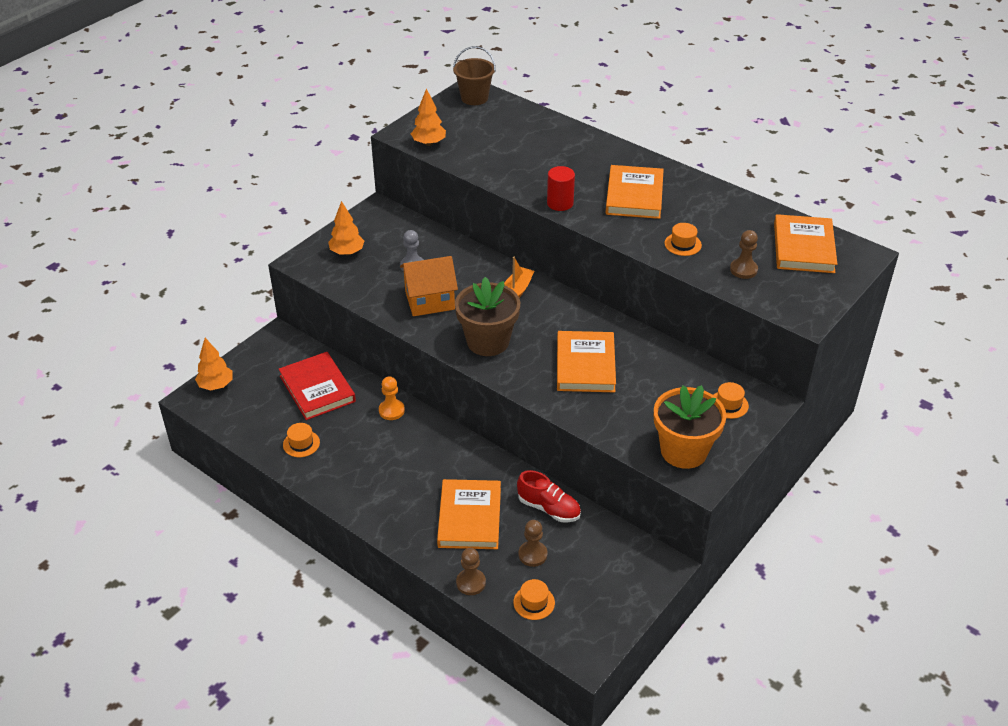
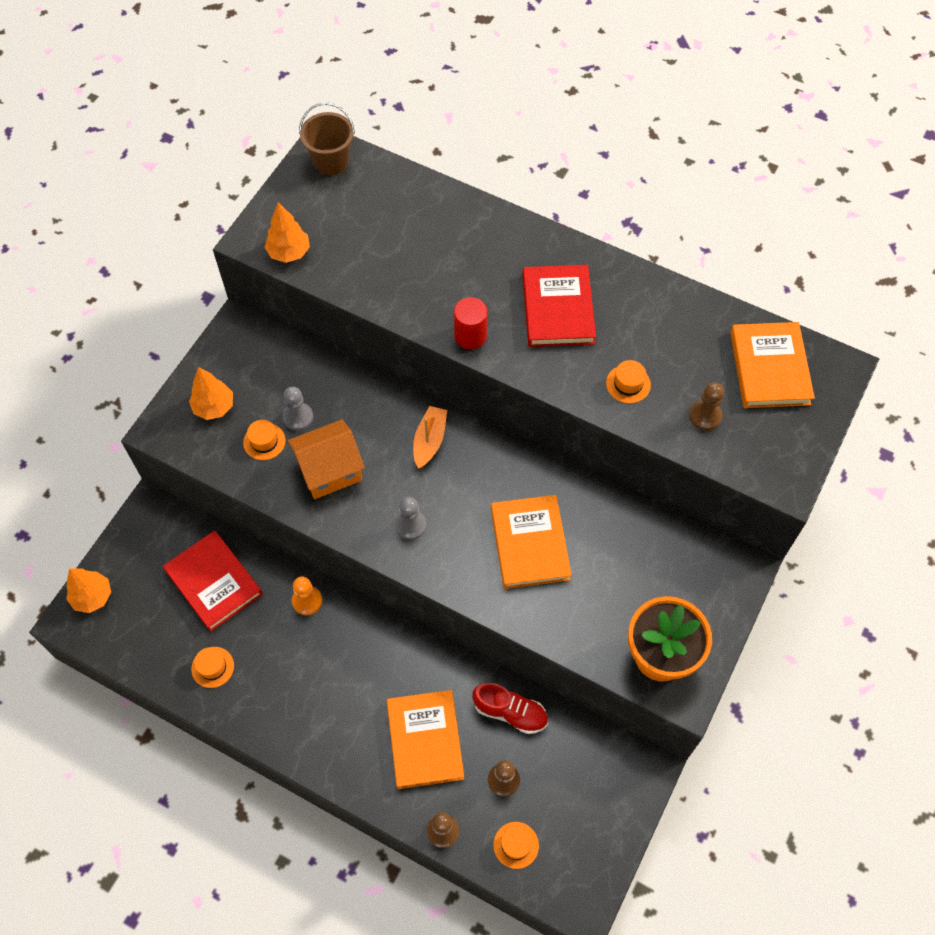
camera: 10 degrees left, 20 degrees up
brown flower pot [455,277,520,356] -> grey pawn [395,497,427,540]
orange book [606,165,664,219] -> red book [522,265,596,347]
orange hat [714,382,749,419] -> orange hat moved to [243,420,285,460]

